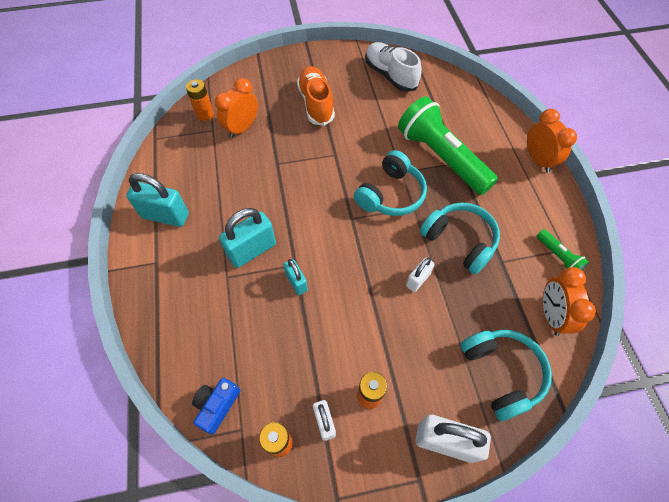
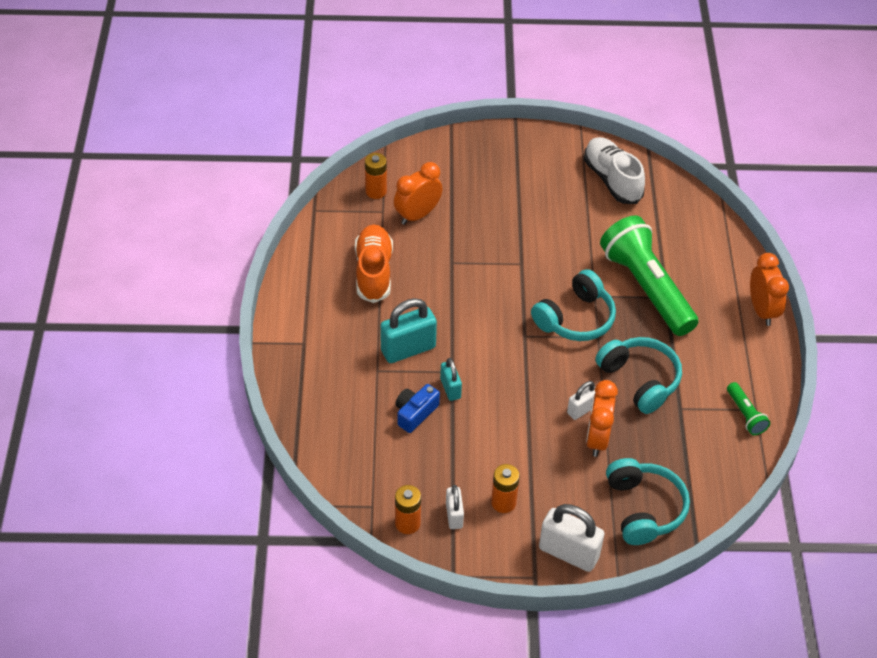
camera: 10 degrees right, 10 degrees down
turquoise padlock [126,173,189,227] -> none
blue camera [192,378,240,435] -> blue camera moved to [395,384,440,433]
orange shoe [297,66,335,126] -> orange shoe moved to [355,225,393,303]
orange clock [543,267,596,336] -> orange clock moved to [586,380,618,457]

